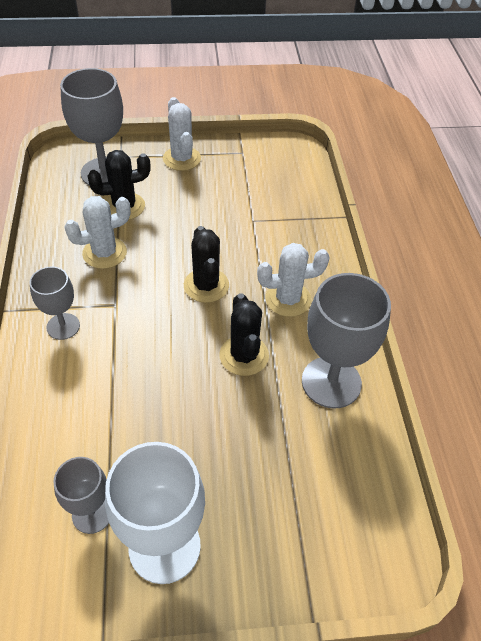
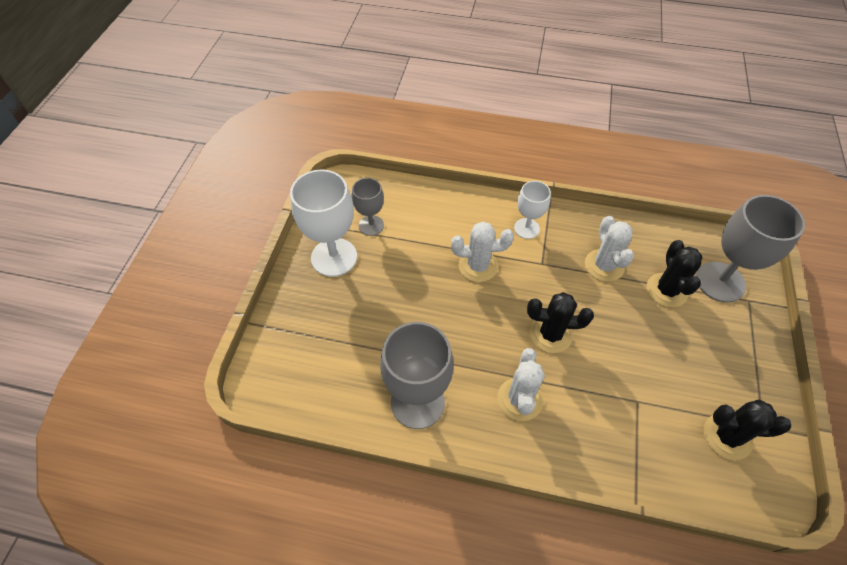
camera: 110 degrees right, 5 degrees up
grey goblet [30,266,80,340] -> white goblet [514,181,551,239]
white cactus [163,97,201,171] -> white cactus moved to [451,222,514,282]
black cactus [219,293,269,376] -> black cactus moved to [704,400,791,460]

